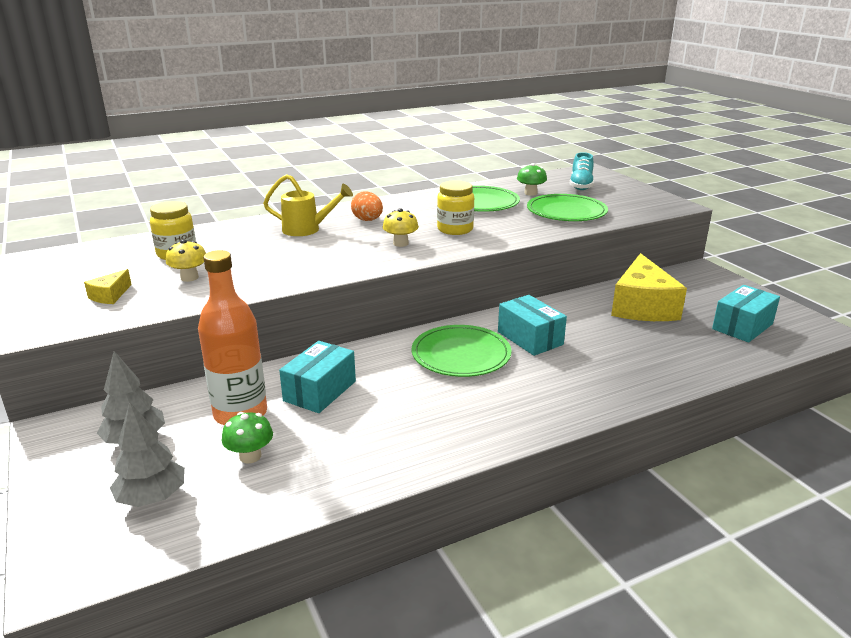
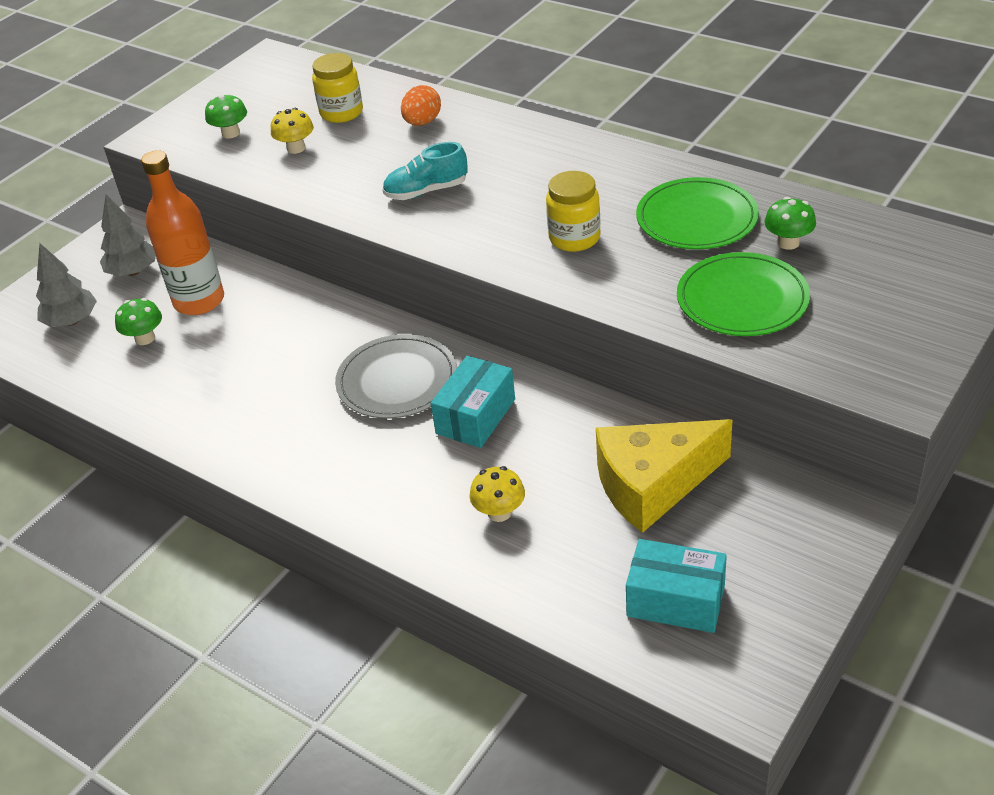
camera: 65 degrees right, 15 degrees up
yellow cheese [84,269,132,304] -> green mushroom [205,93,247,139]
yellow watering can [263,174,353,236] -> none
turquoise box [279,341,356,413] -> none
orange egg [351,191,383,221] -> orange egg moved to [401,85,441,126]
yellow mushroom [383,208,419,247] -> yellow mushroom moved to [470,466,525,522]
green plate [412,325,512,377] -> grey plate [335,334,457,419]
turquoise shoe [569,152,594,190] -> turquoise shoe moved to [382,142,468,200]

